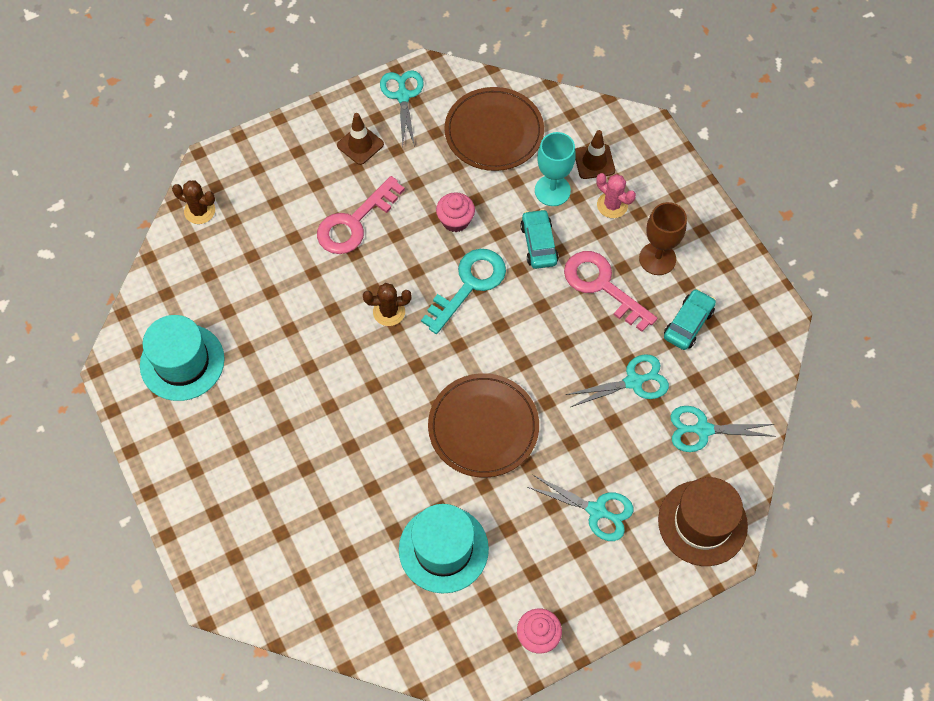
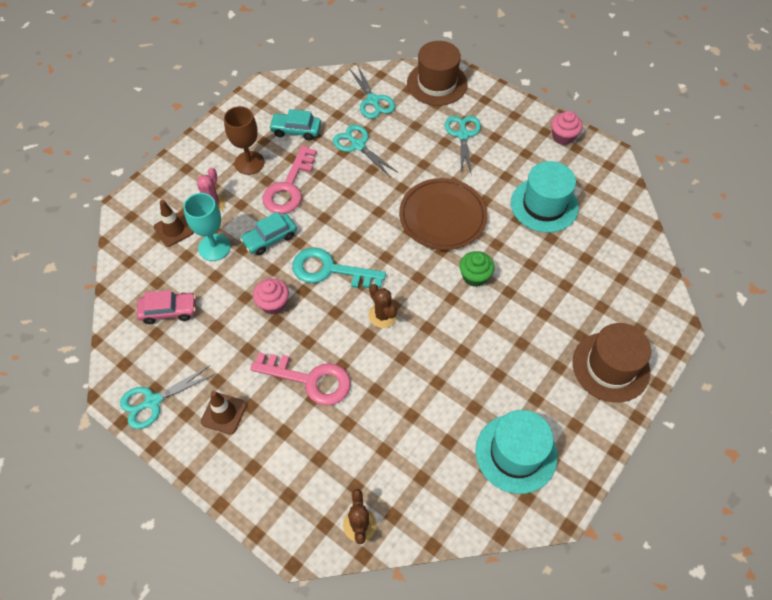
camera: 115 degrees left, 5 degrees down
brown plate [444,87,544,171] -> pink car [137,290,196,324]
none -> green cupcake [459,251,495,287]
none -> brown hat [572,323,651,403]

